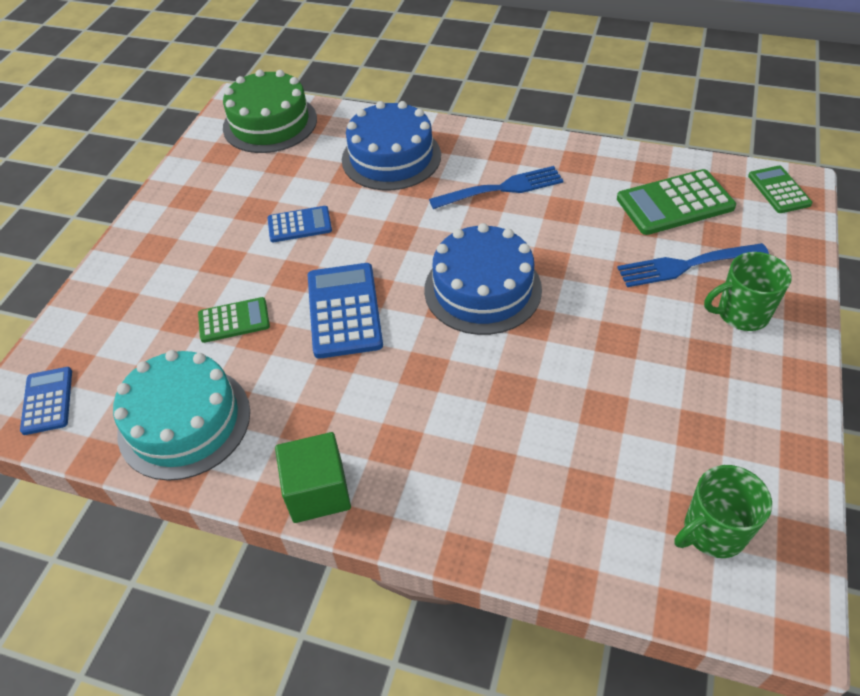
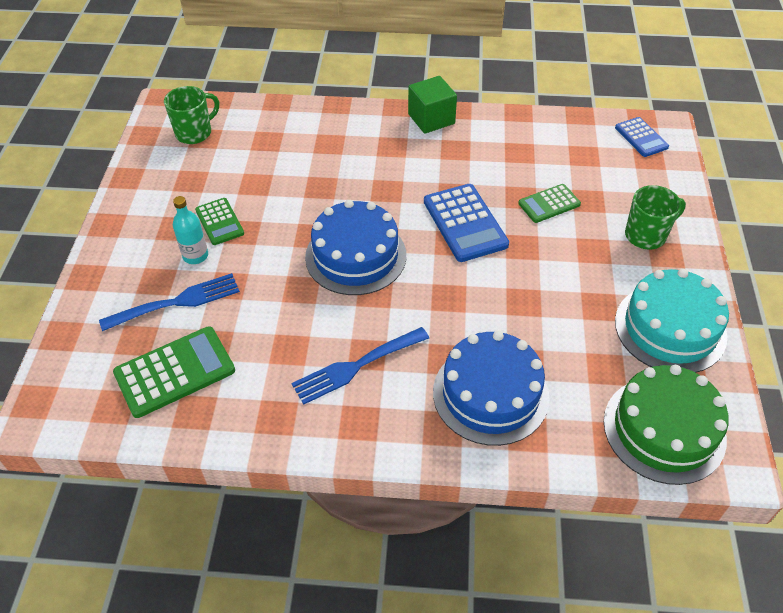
camera: 165 degrees right, 0 degrees up
turquoise cake [113,350,250,481] -> turquoise cake moved to [615,269,729,373]
blue calculator [268,206,332,242] -> none
green mug [704,252,792,331] -> green mug moved to [625,185,686,250]
green calculator [748,165,812,213] -> green calculator moved to [195,198,244,245]
none -> turquoise bottle [173,196,208,264]

